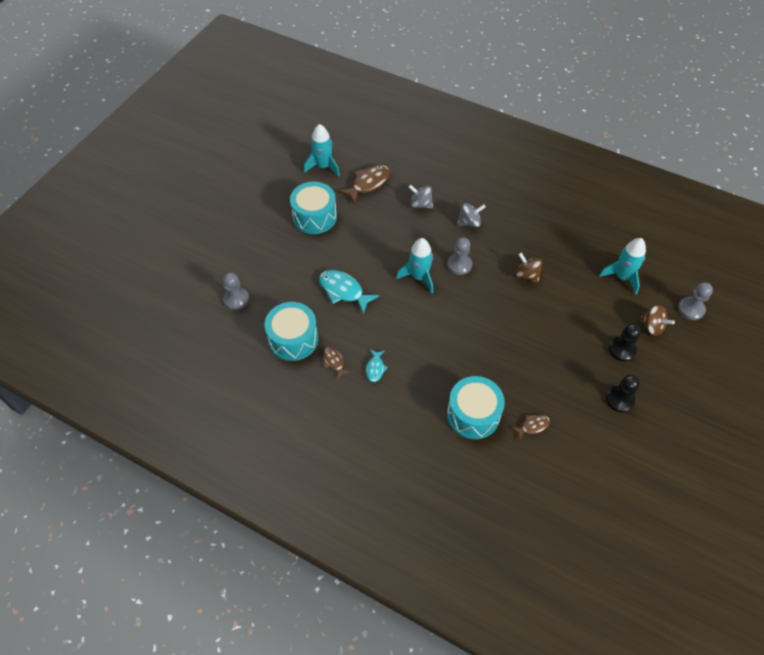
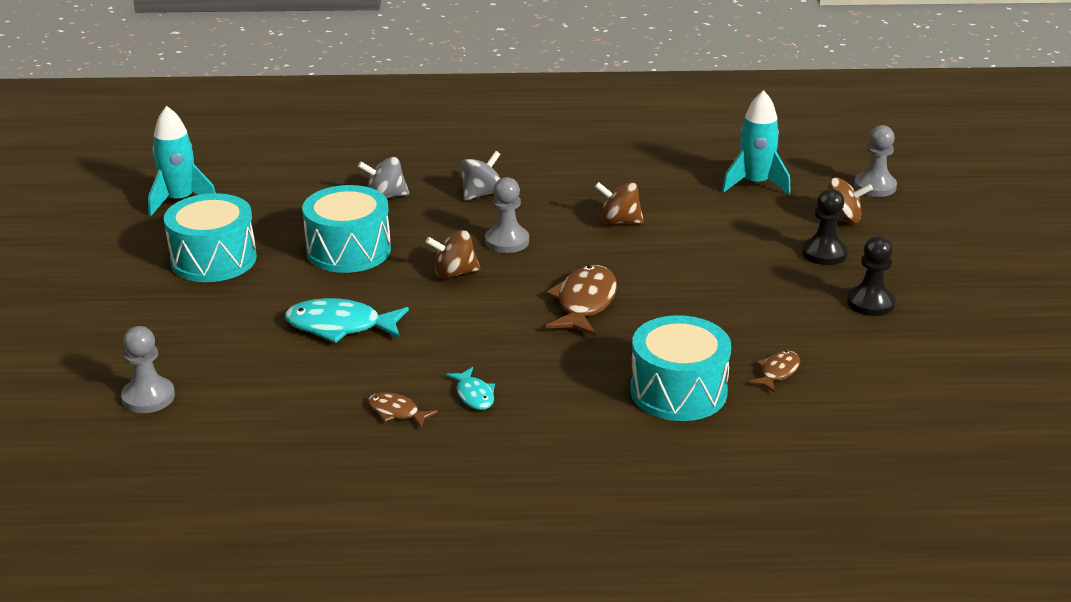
camera: 30 degrees left, 25 degrees down
turquoise drum [265,302,318,361] -> turquoise drum moved to [302,185,391,273]
brown fish [338,165,390,204] -> brown fish moved to [546,265,617,336]
turquoise rocket [396,238,433,294] -> brown spinning top [426,230,480,279]

